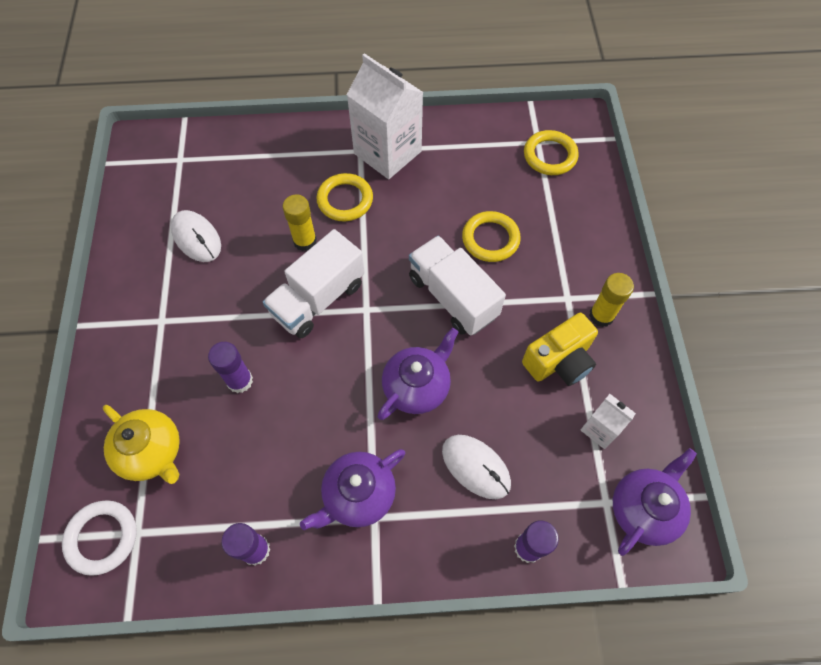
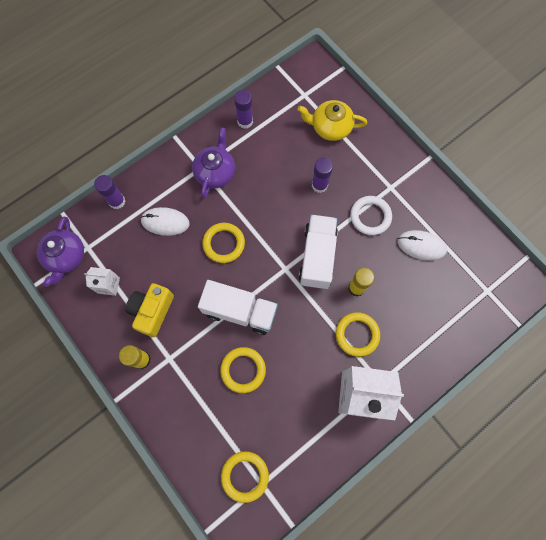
camera: 145 degrees right, 10 degrees up
white ring [62,500,137,576] -> white ring moved to [350,196,392,235]
purple teapot [377,328,458,420] -> yellow ring [202,223,245,263]

